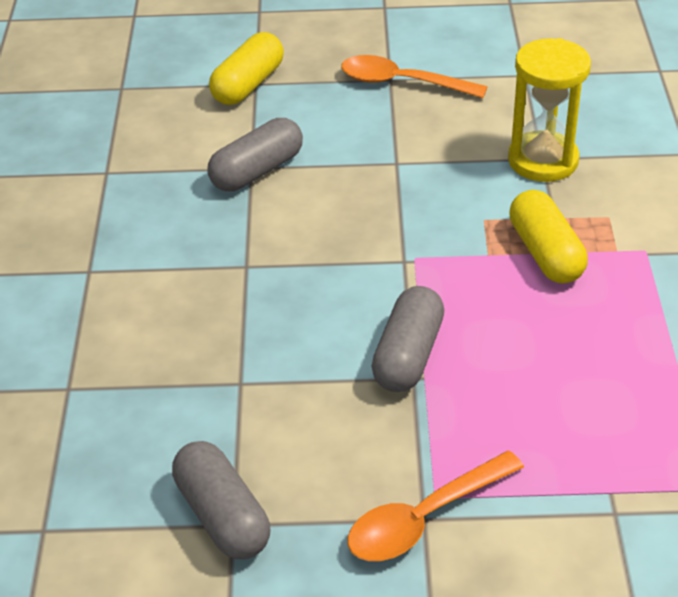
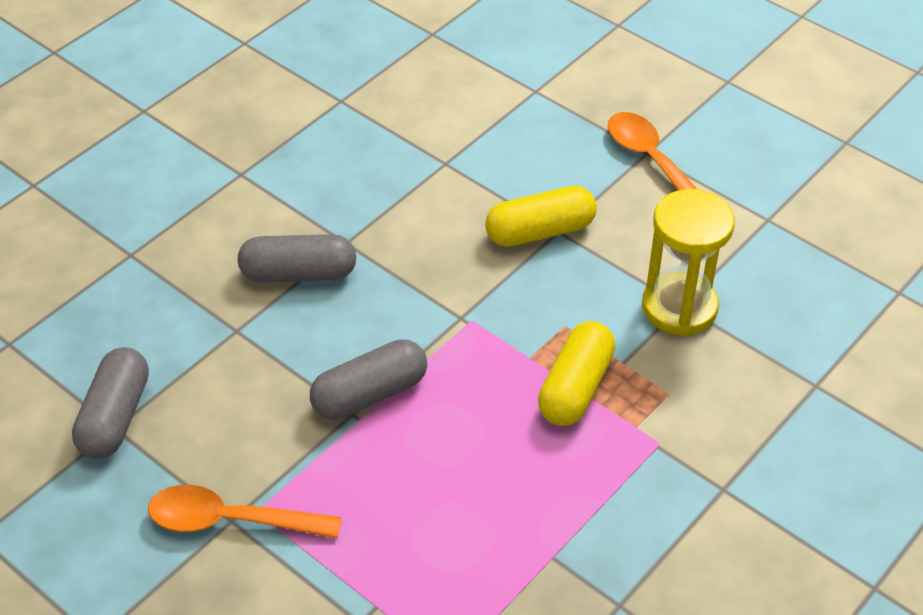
camera: 40 degrees right, 5 degrees up
grey capsule [207,118,303,191] -> grey capsule moved to [238,234,356,282]
yellow capsule [209,32,284,105] -> yellow capsule moved to [485,186,597,247]

